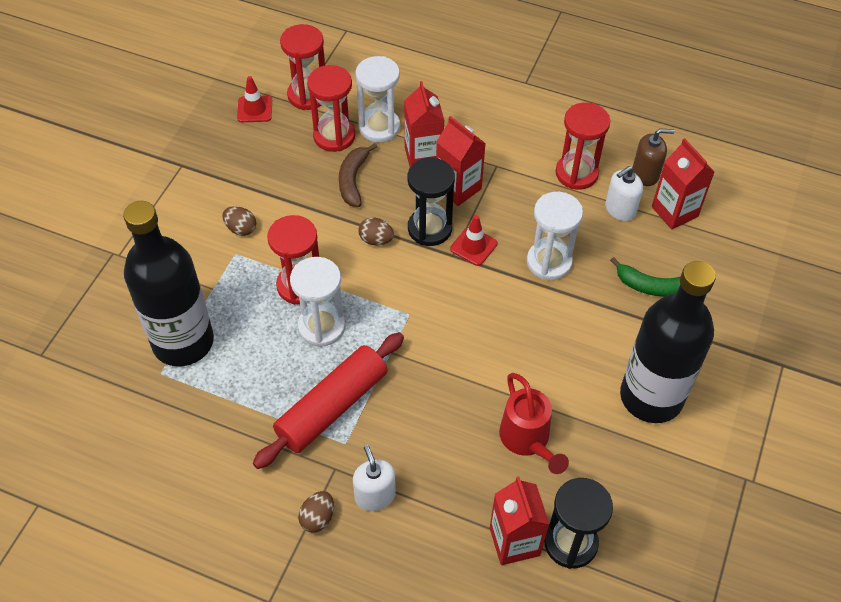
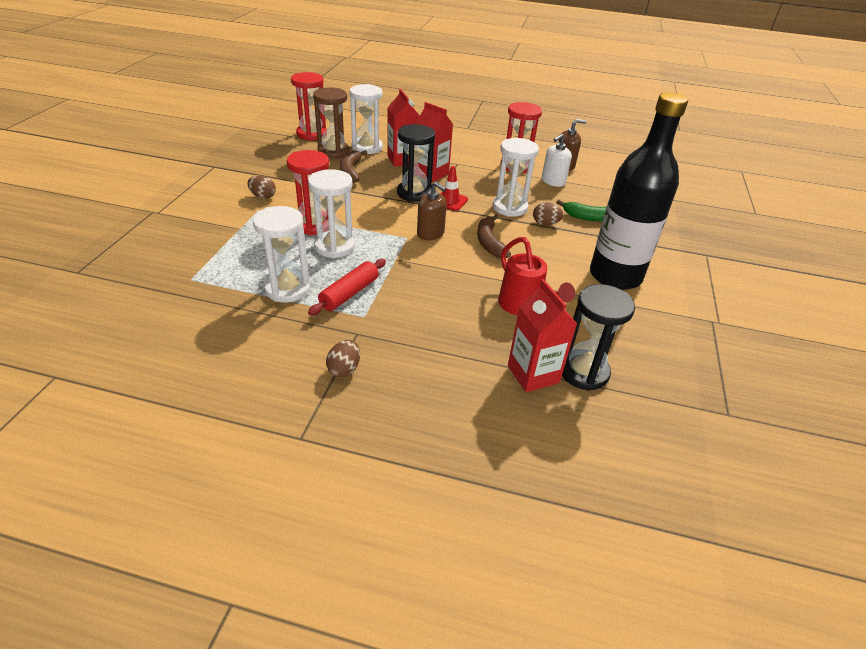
camera: 10 degrees left, 15 degrees down
black bottle [123,201,214,366] -> none
red traffic cone [237,76,272,122] -> none
red rolling pin [253,332,404,469] -> red rolling pin [308,259,386,316], size x0.62
red hourglass [307,65,355,152] -> brown hourglass [313,87,350,159]
white soap dispenser [353,445,396,511] -> none
brown egg [358,218,394,245] -> brown egg moved to [533,202,563,225]
red carton [652,138,714,230] -> none
none -> white hourglass [253,206,310,303]
none -> brown soap dispenser [417,181,447,240]
none -> brown banana [477,214,511,258]

